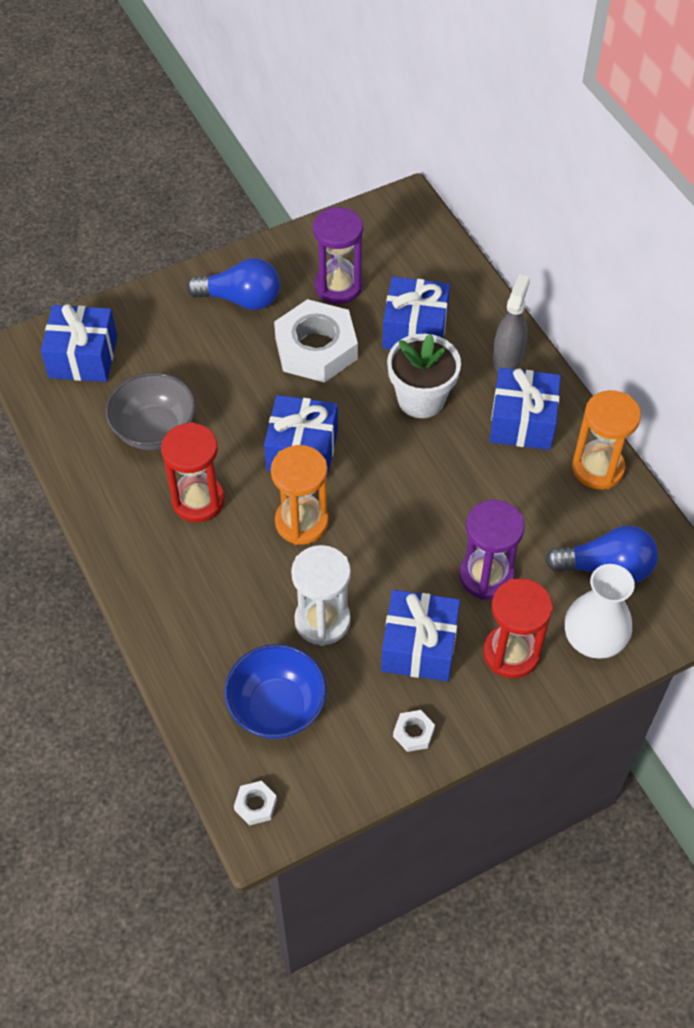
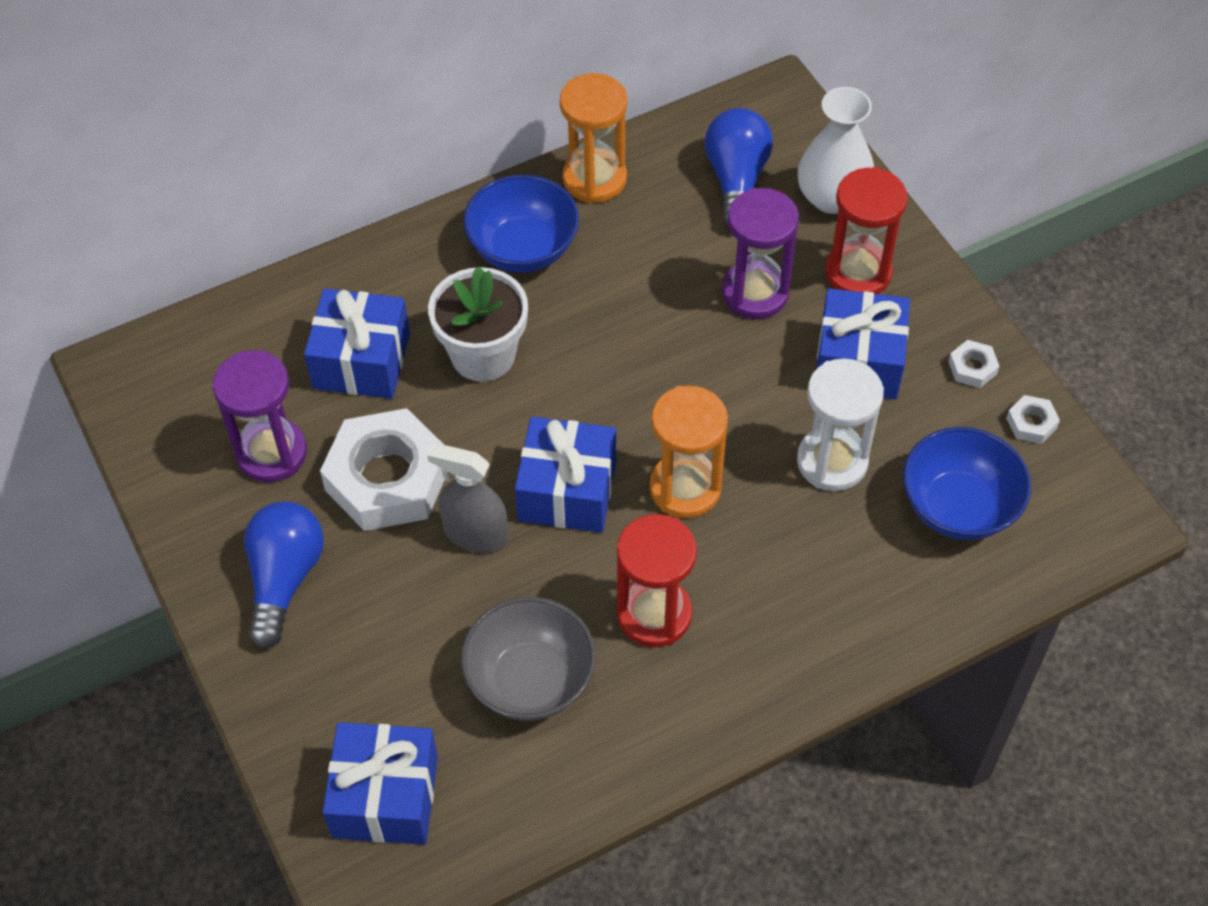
camera: 90 degrees left, 0 degrees up
white nut [234,781,277,826] -> white nut moved to [1006,395,1060,444]
blue gift [489,368,561,450] -> blue bowl [463,175,579,273]
grey spray bottle [492,274,530,372] -> grey spray bottle moved to [427,443,508,553]

